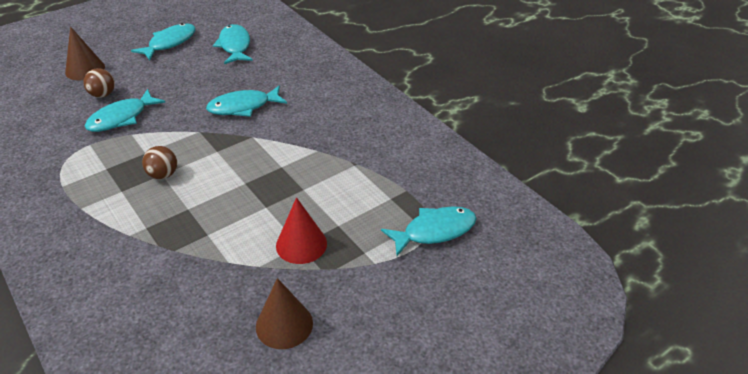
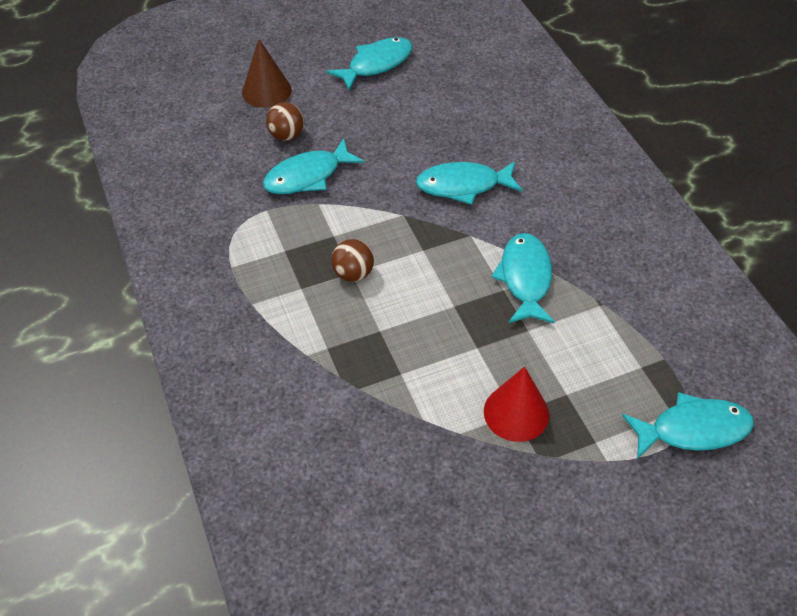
camera: 15 degrees right, 10 degrees up
turquoise fish [213,24,253,64] -> turquoise fish moved to [491,233,555,324]
brown cone [256,278,313,349] -> none

